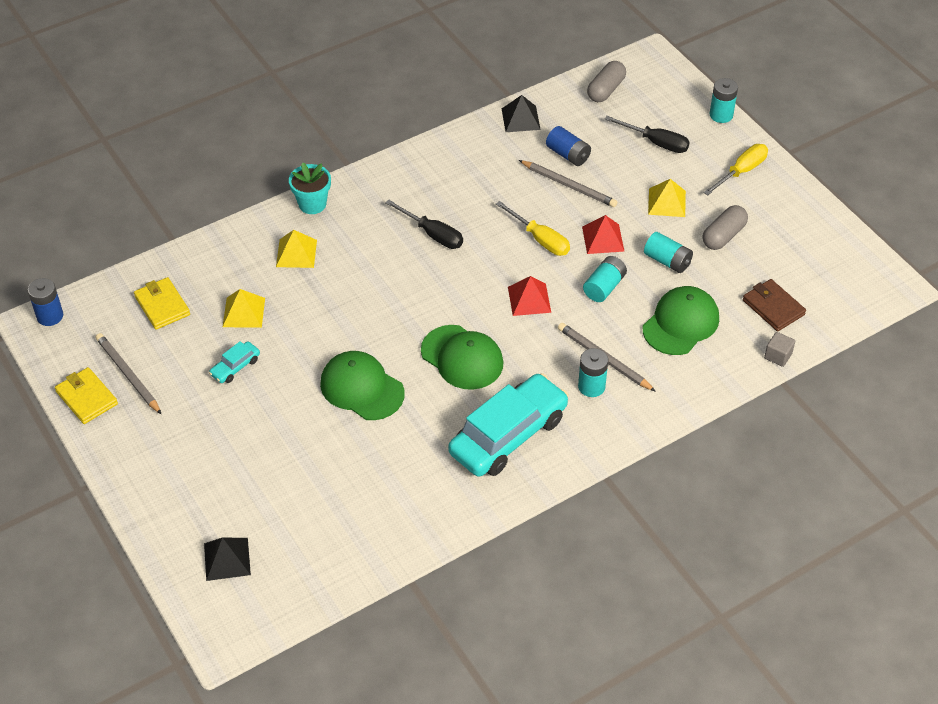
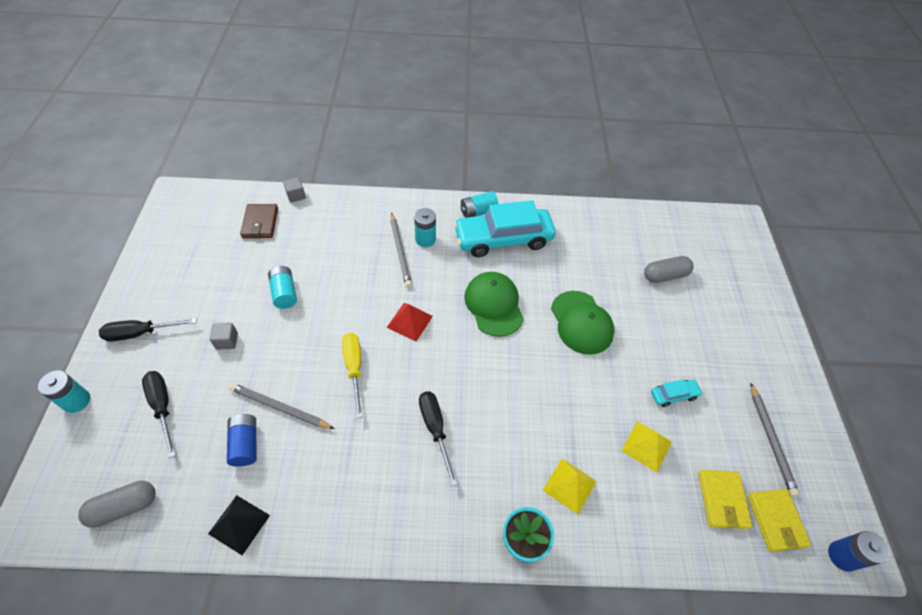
camera: 150 degrees left, 5 degrees up
yellow wallet [55,367,118,424] -> yellow wallet moved to [747,489,811,552]
black pyramid [204,537,251,581] -> none
grey pencil [519,160,617,207] -> grey pencil turned 45 degrees counterclockwise [229,383,334,429]
red pyramid [582,215,625,254] -> none
turquoise battery [583,256,627,302] -> turquoise battery moved to [461,191,498,218]
green cap [643,286,719,355] -> none
yellow pyramid [648,179,686,217] -> grey cube [210,323,238,350]
grey capsule [702,205,748,250] -> grey capsule moved to [644,256,694,283]
yellow screwdriver [703,144,768,195] -> black screwdriver [99,318,197,341]

